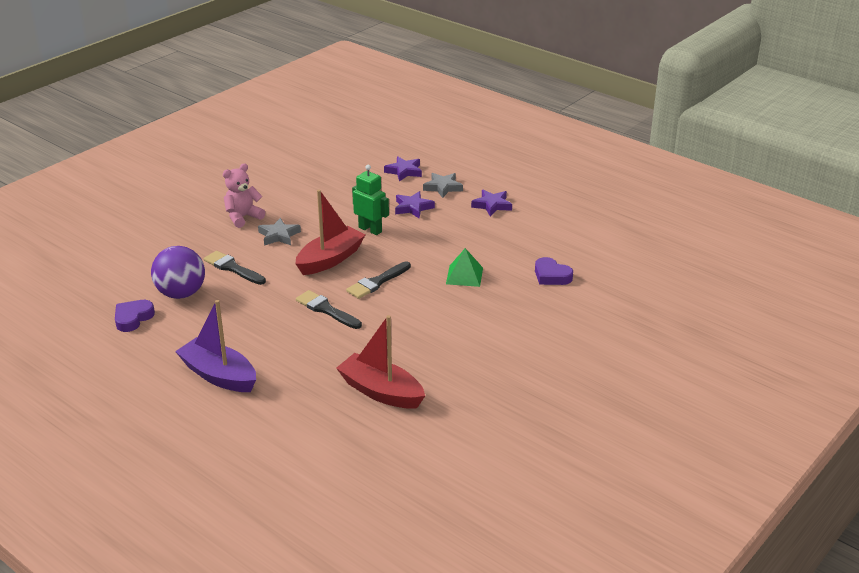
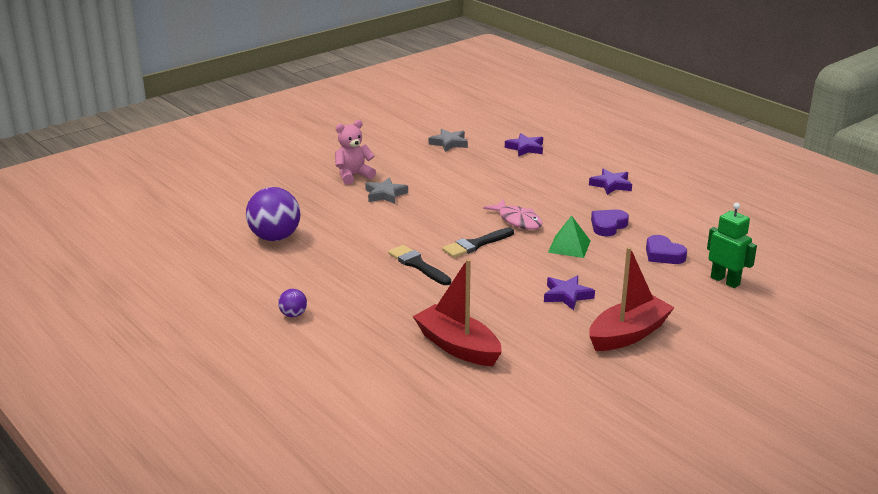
camera: 10 degrees right, 5 degrees down
purple heart [115,300,155,332] -> purple heart moved to [591,209,629,236]
purple boat [175,300,256,392] -> purple ball [278,289,307,317]
black brush [204,251,266,285] -> none
red boat [295,190,366,275] -> red boat moved to [589,247,675,351]
green robot [352,165,389,235] -> green robot moved to [707,203,757,288]
purple star [395,191,435,218] -> purple star moved to [544,275,595,310]
grey star [423,173,463,198] -> grey star moved to [429,129,468,152]
none -> pink fish [483,199,543,230]

